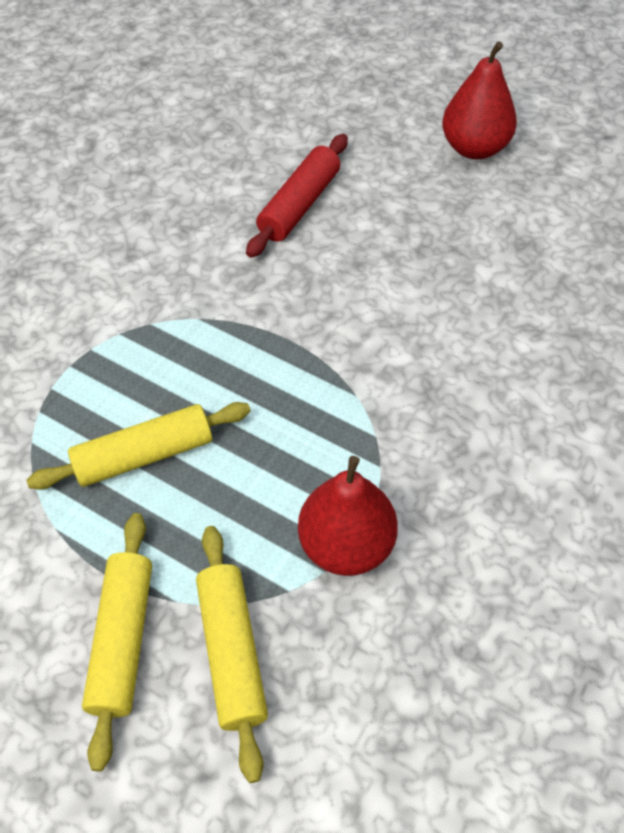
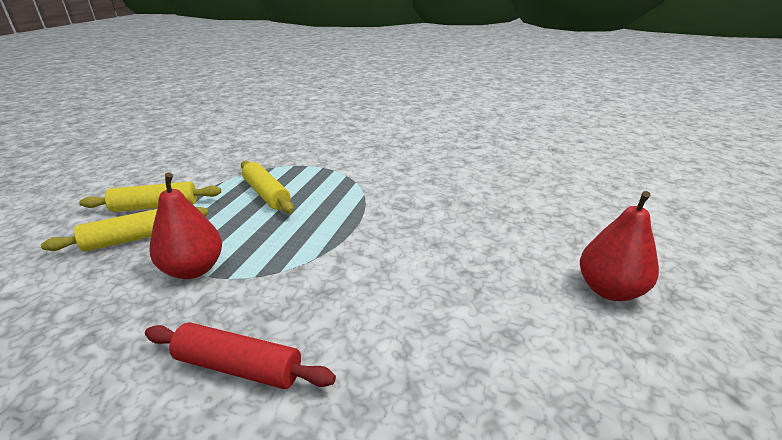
camera: 75 degrees right, 25 degrees down
red rolling pin [246,134,348,258] -> red rolling pin moved to [145,322,336,389]

